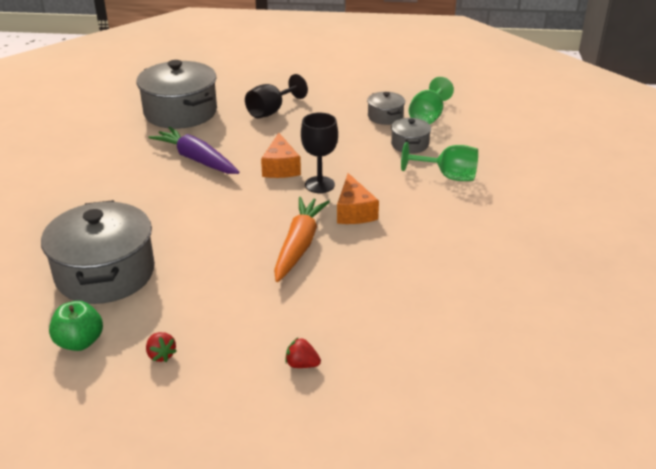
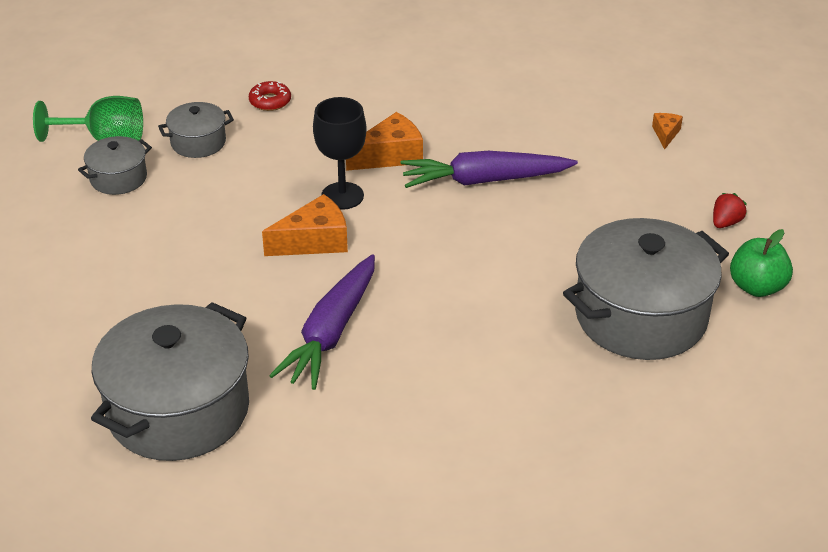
camera: 110 degrees left, 5 degrees up
black goblet [245,74,308,118] -> none
orange carrot [274,197,330,282] -> purple carrot [400,151,578,188]
red strawberry [285,337,321,368] -> orange cheese [652,113,683,150]
green goblet [401,142,478,181] -> red donut [249,81,291,111]

